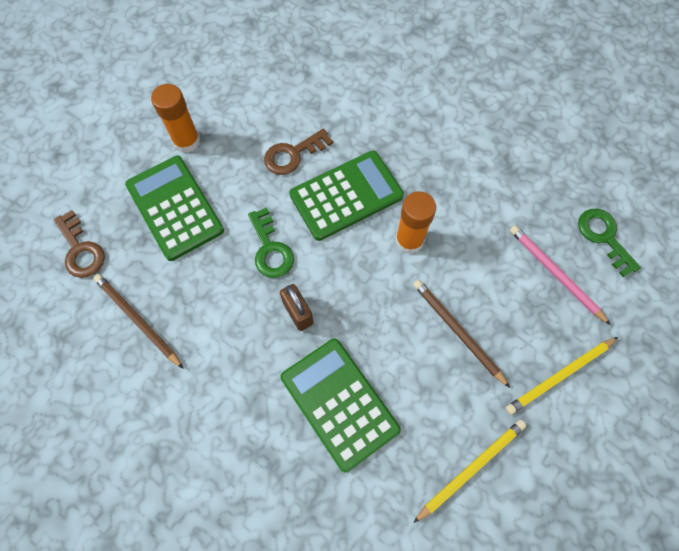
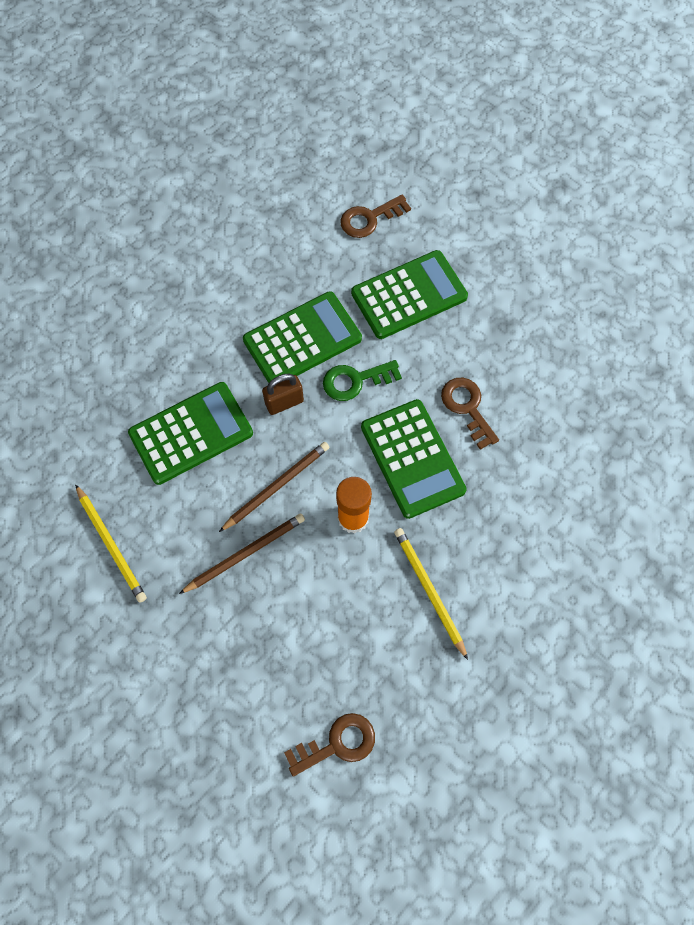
camera: 95 degrees right, 0 degrees up
brown pencil [93,274,184,369] -> brown pencil moved to [219,442,330,532]
orange glue stick [151,84,200,153] -> none
yellow pencil [505,337,618,415] -> yellow pencil moved to [394,528,468,660]
pink pencil [510,226,611,325] -> none
green key [578,209,641,277] -> brown key [284,713,375,776]
none -> green calculator [243,291,362,383]

